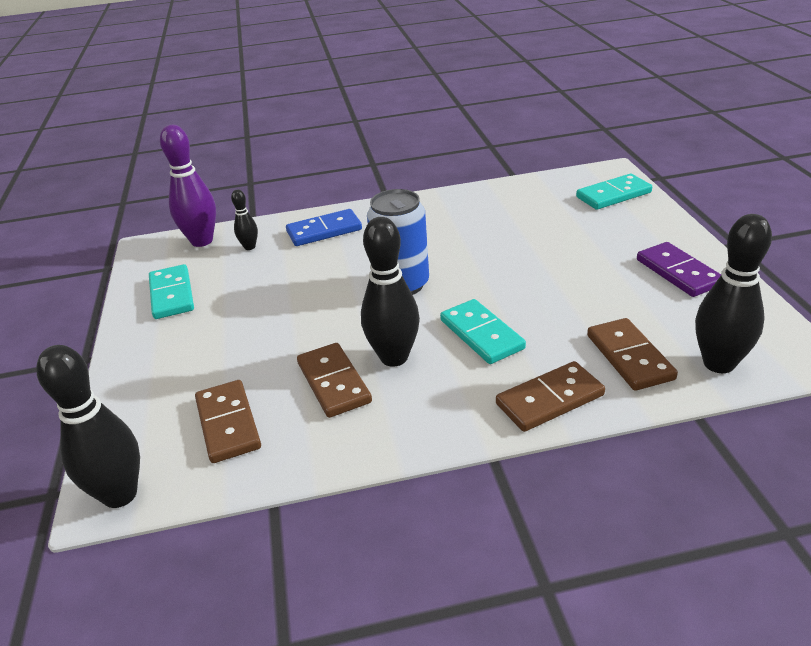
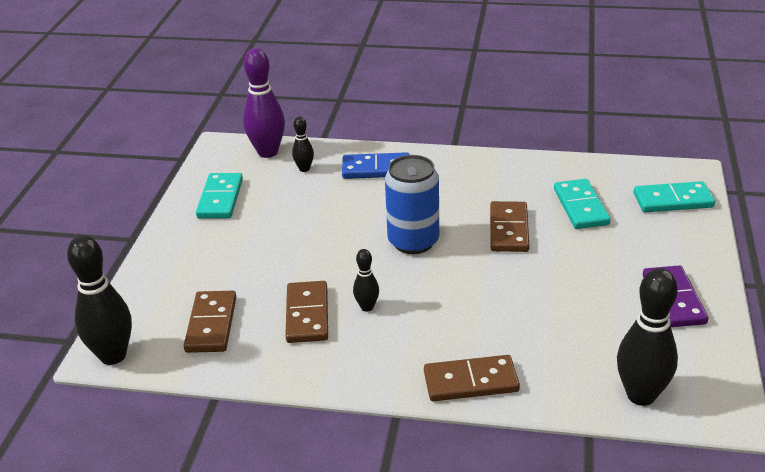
camera: 20 degrees right, 0 degrees up
black bowling pin [361,217,420,367] -> black bowling pin [353,249,379,312], size x0.51
turquoise domino [440,299,526,364] -> turquoise domino moved to [554,179,611,229]
brown domino [587,318,678,391] -> brown domino moved to [490,201,529,252]

